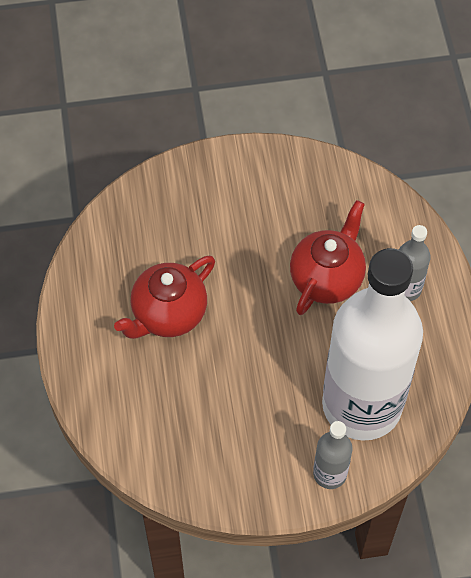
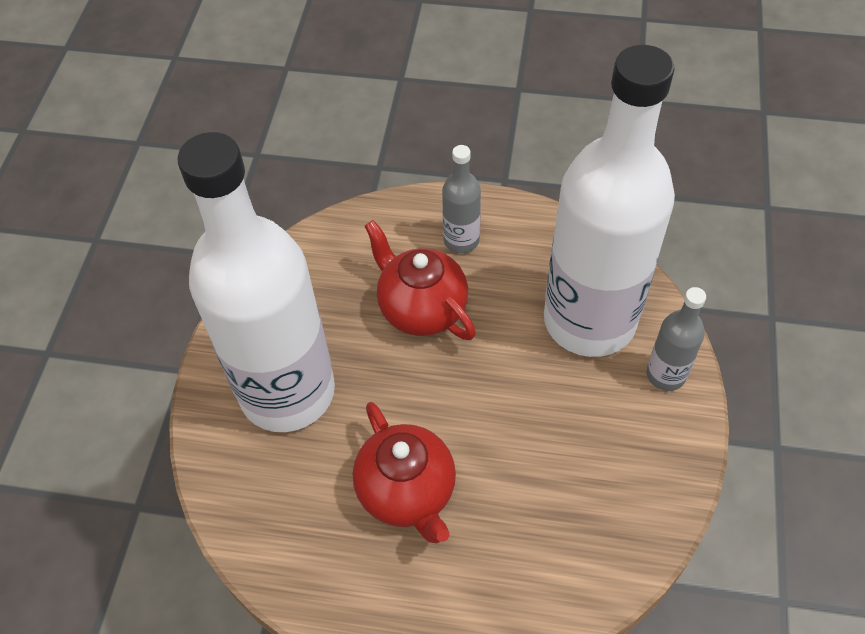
camera: 70 degrees left, 5 degrees down
none -> white bottle [177,132,335,432]

